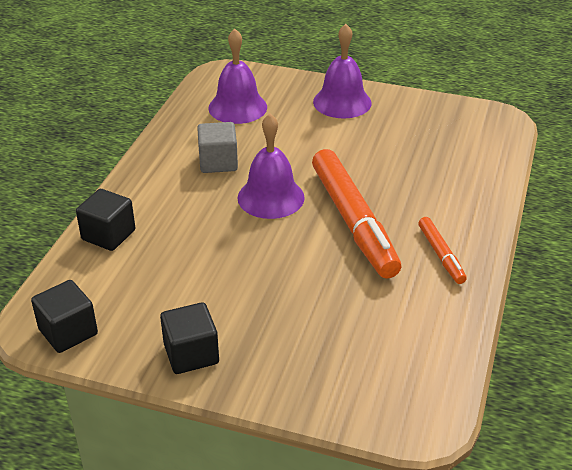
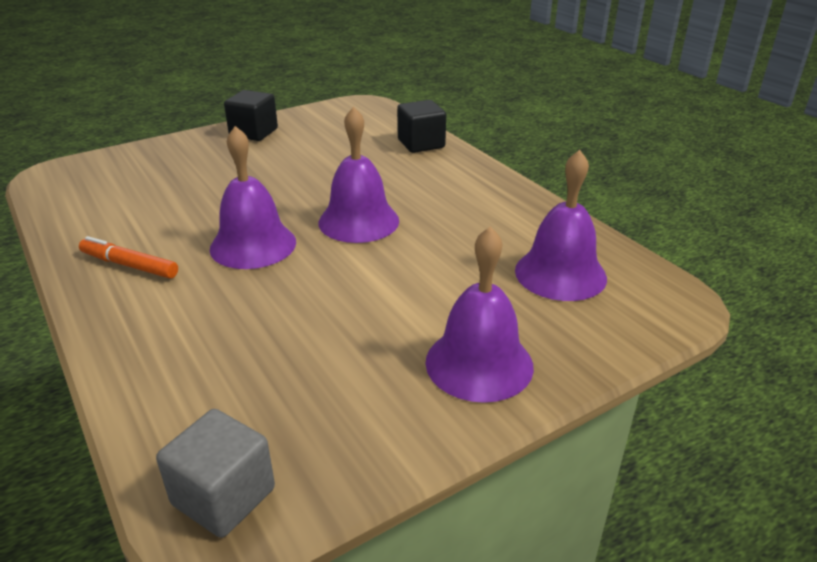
camera: 130 degrees right, 5 degrees down
black cube [31,280,98,353] -> none
grey cube [197,122,238,173] -> grey cube moved to [156,409,275,538]
orange marker [312,149,401,279] -> purple bell [210,126,296,269]

